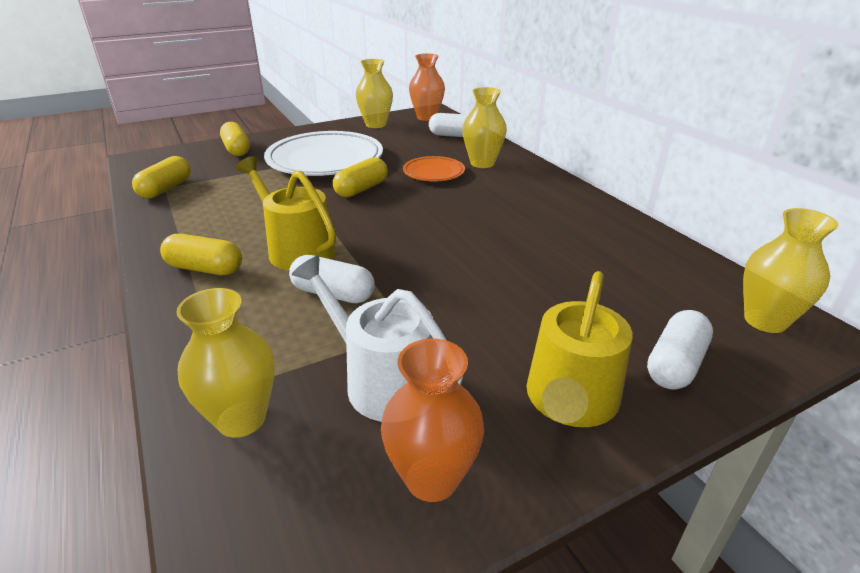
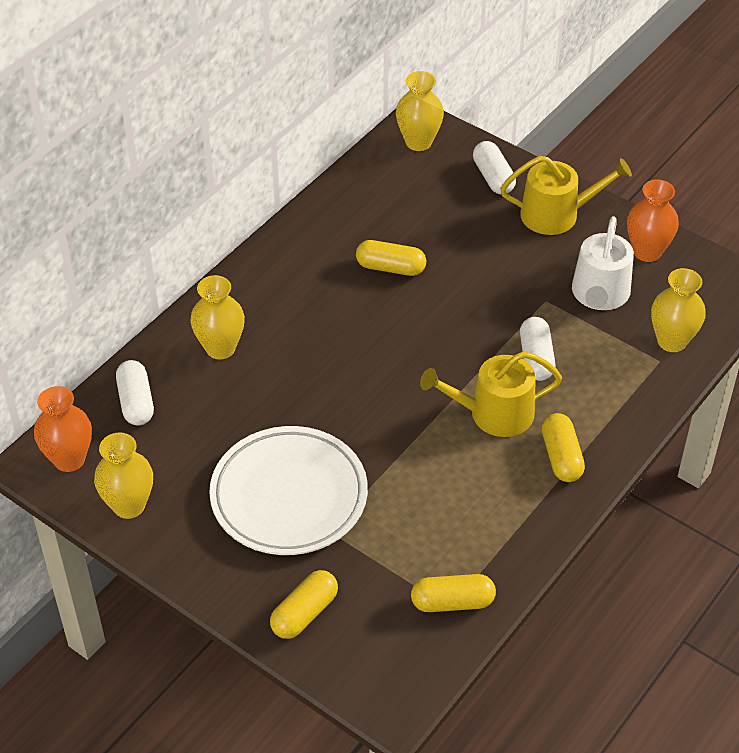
camera: 115 degrees left, 15 degrees up
yellow watering can [236,156,336,271] -> yellow watering can turned 60 degrees clockwise [420,351,562,437]
yellow capsule [333,157,388,197] -> yellow capsule moved to [356,240,426,276]
orange plate [403,156,465,181] -> none
white capsule [647,310,713,390] -> white capsule turned 60 degrees clockwise [473,141,516,194]

